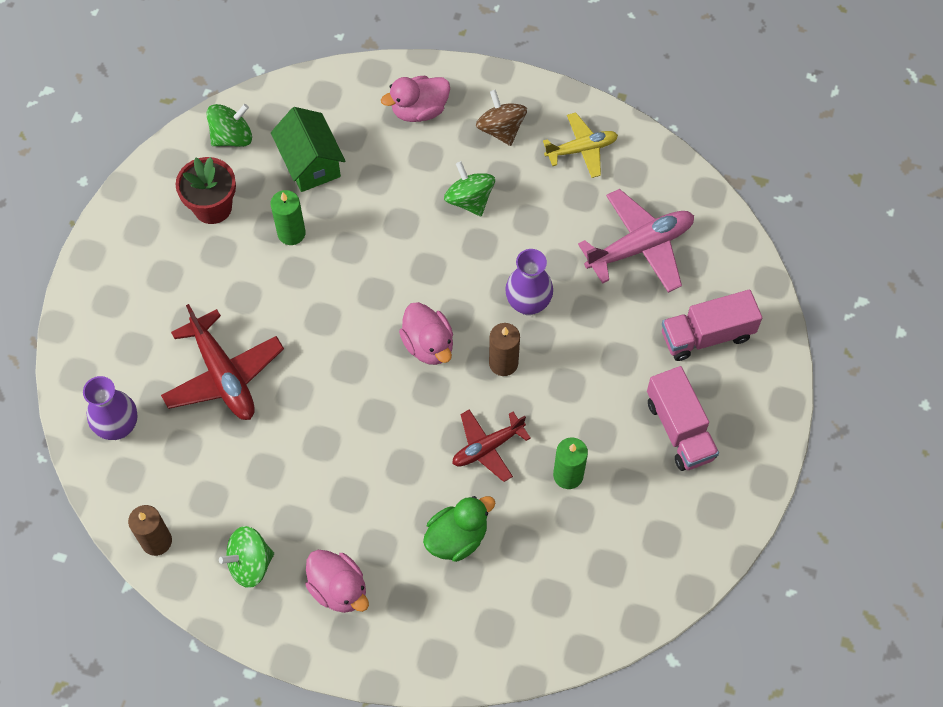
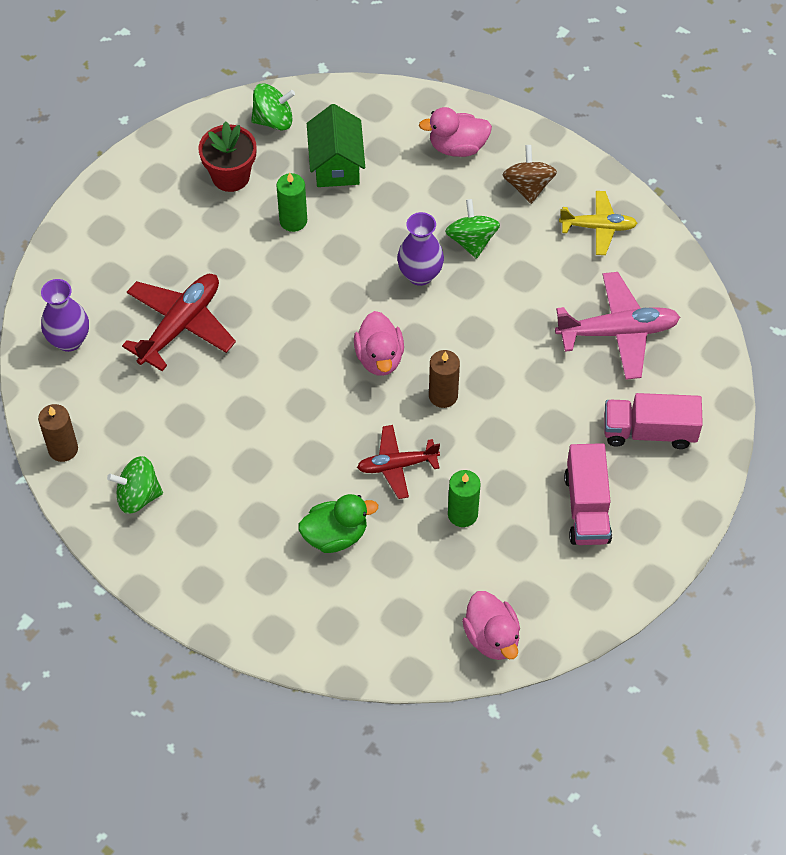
camera: 20 degrees right, 5 degrees down
red plane [161,304,284,420] -> red plane turned 135 degrees counterclockwise [122,274,236,371]
pink duck [305,550,369,613] -> pink duck moved to [462,591,520,660]
purple vase [505,249,553,315] -> purple vase moved to [397,212,444,286]

